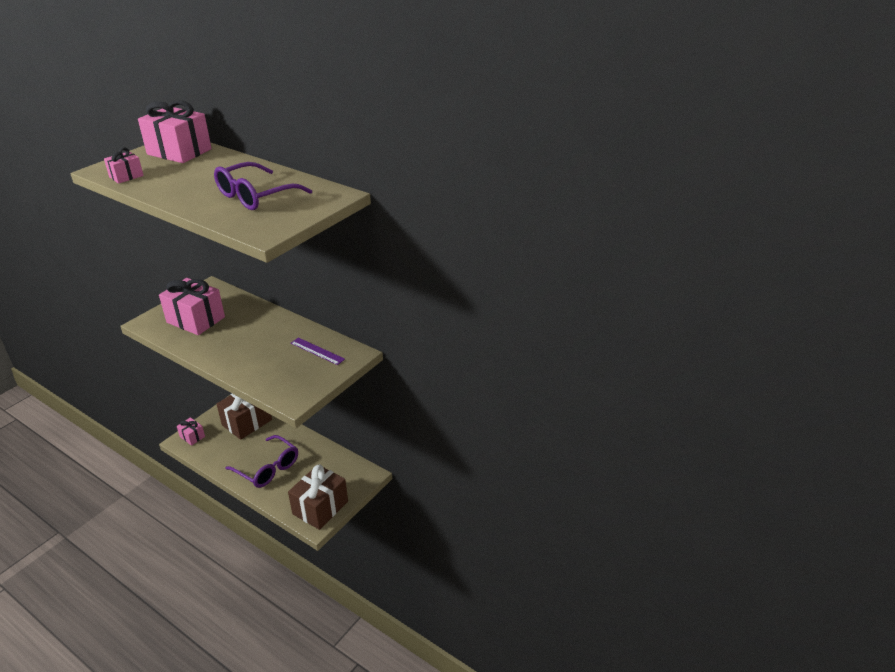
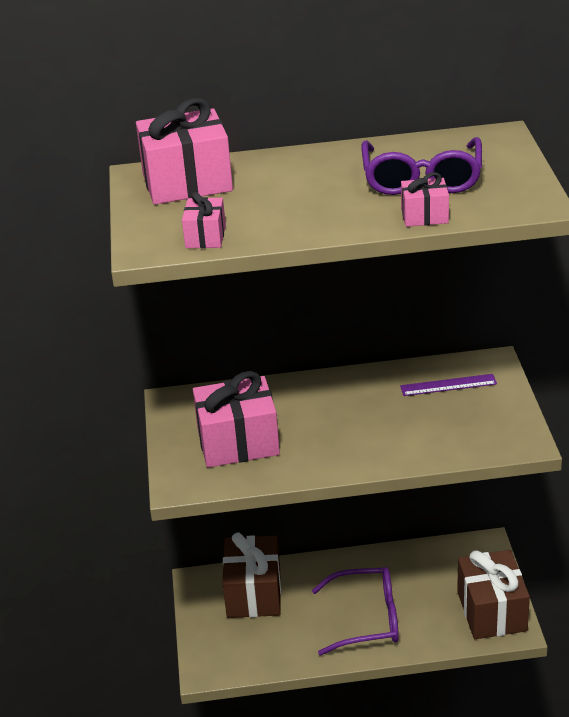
camera: 40 degrees left, 0 degrees up
pink gift [177,417,205,446] -> pink gift moved to [401,172,449,227]

